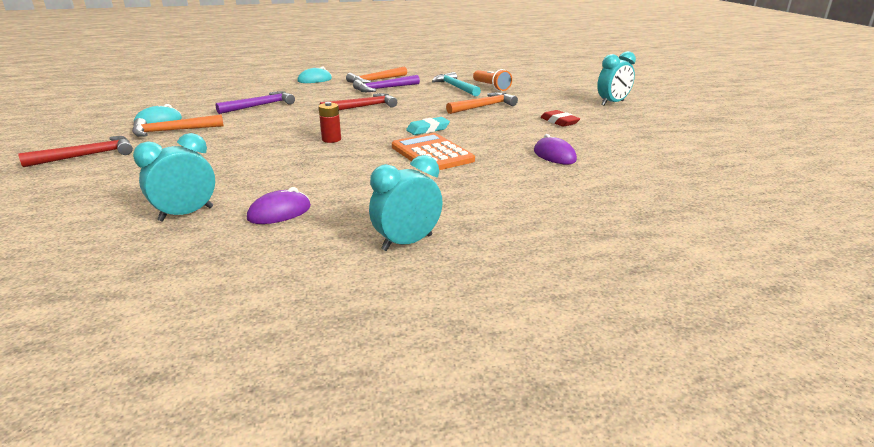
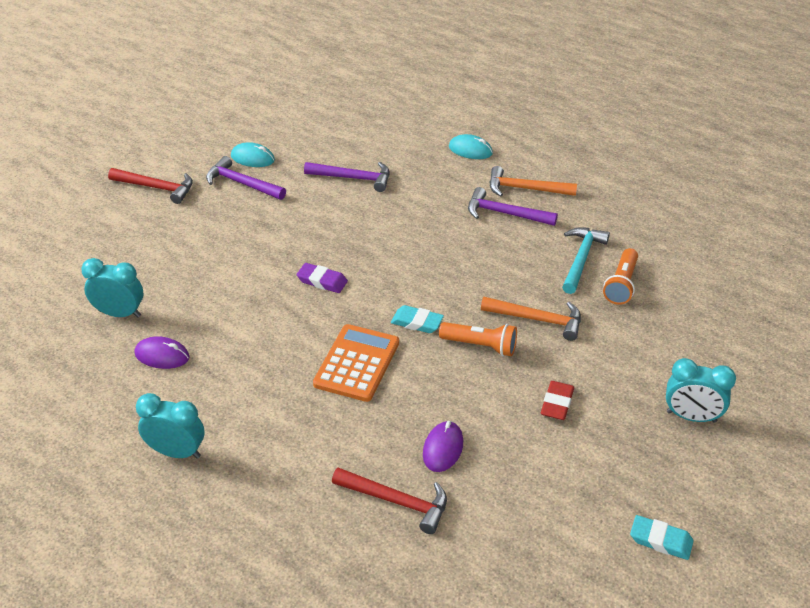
camera: 50 degrees right, 15 degrees up
orange hammer [132,114,224,137] -> purple hammer [206,156,286,200]
red battery [318,102,341,143] -> purple eraser [296,263,348,293]
red hammer [320,93,397,110] -> red hammer moved to [332,467,447,534]
none -> orange flashlight [439,322,517,356]
none -> turquoise eraser [630,515,693,560]

